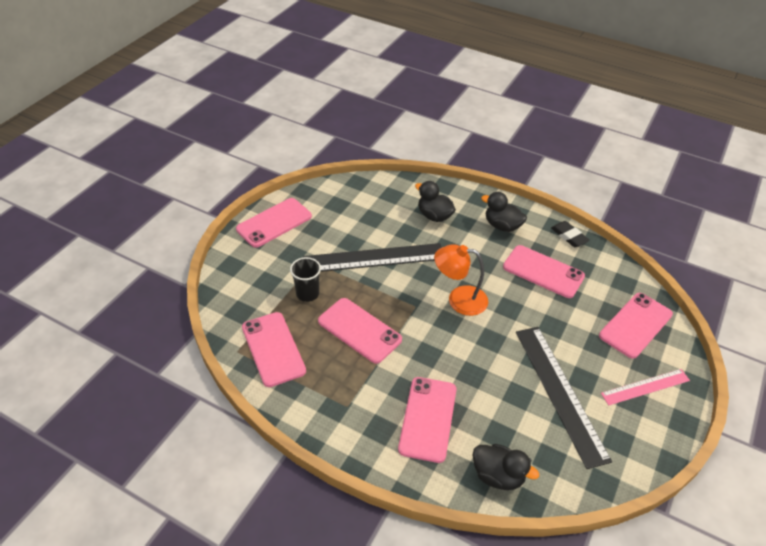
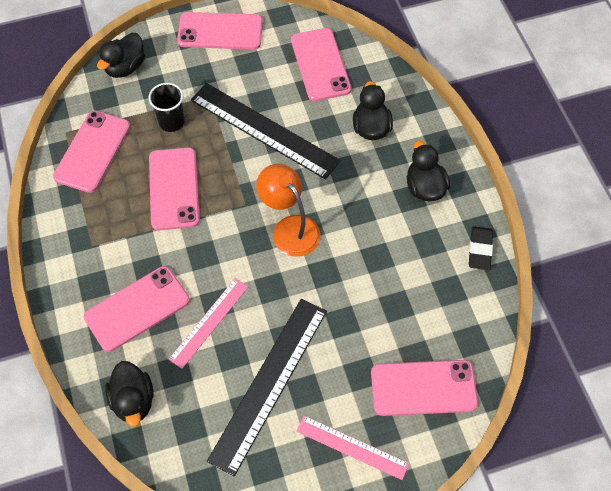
camera: 45 degrees right, 15 degrees up
pink phone [503,245,585,298] -> pink phone moved to [291,28,351,101]
none -> black duck [97,33,145,78]
none -> pink ruler [169,278,248,369]

